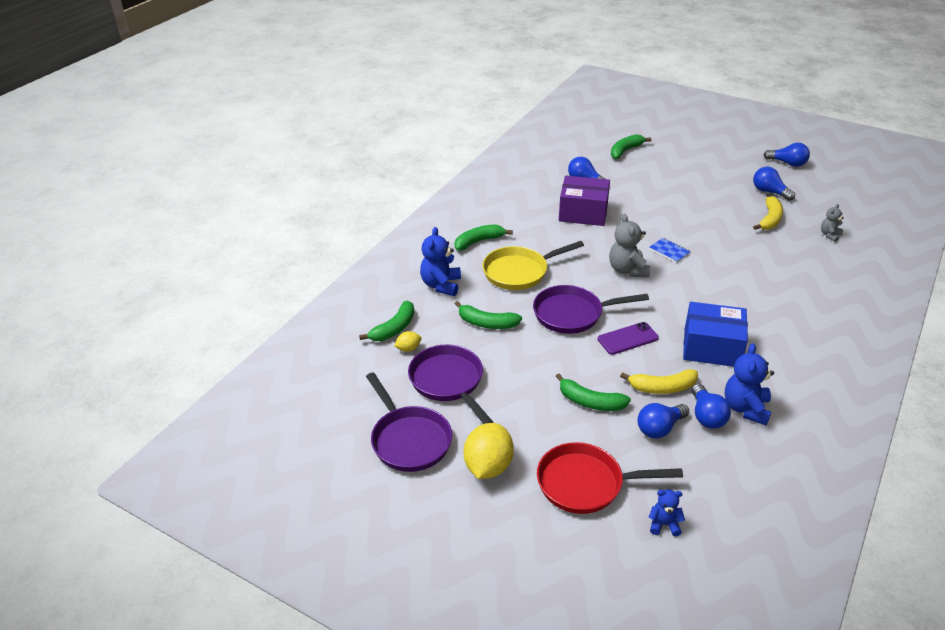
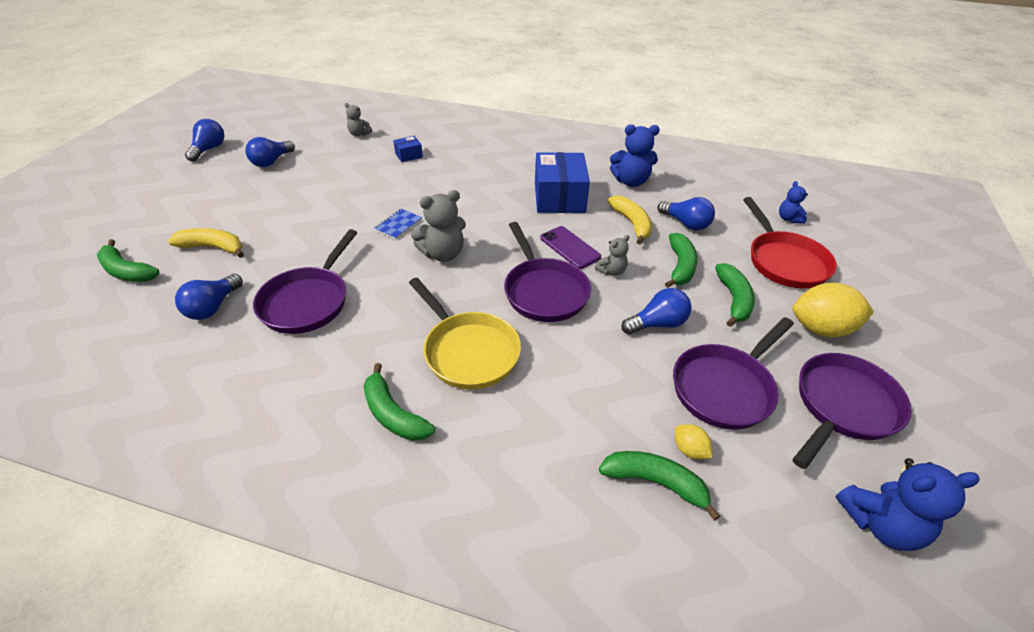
camera: 105 degrees left, 5 degrees up
blue teddy bear [420,227,461,296] -> blue teddy bear moved to [835,458,980,551]
green banana [455,301,522,329] -> green banana moved to [715,263,755,327]
purple box [559,176,610,226] -> purple pan [253,229,357,334]
blue light bulb [692,384,731,429] -> blue light bulb moved to [622,288,692,334]
yellow banana [753,196,783,230] -> yellow banana moved to [168,228,244,258]
none -> blue box [393,136,423,162]
none -> grey teddy bear [595,235,629,276]

